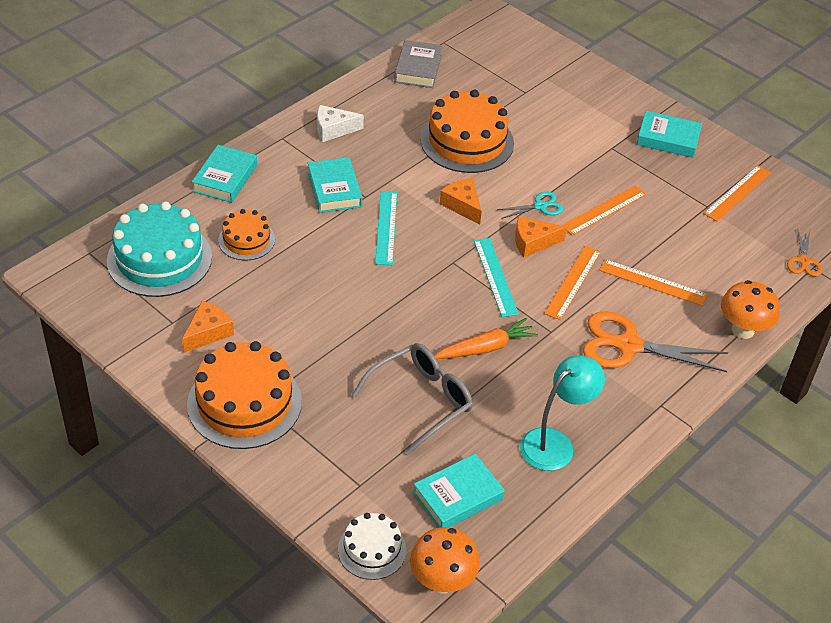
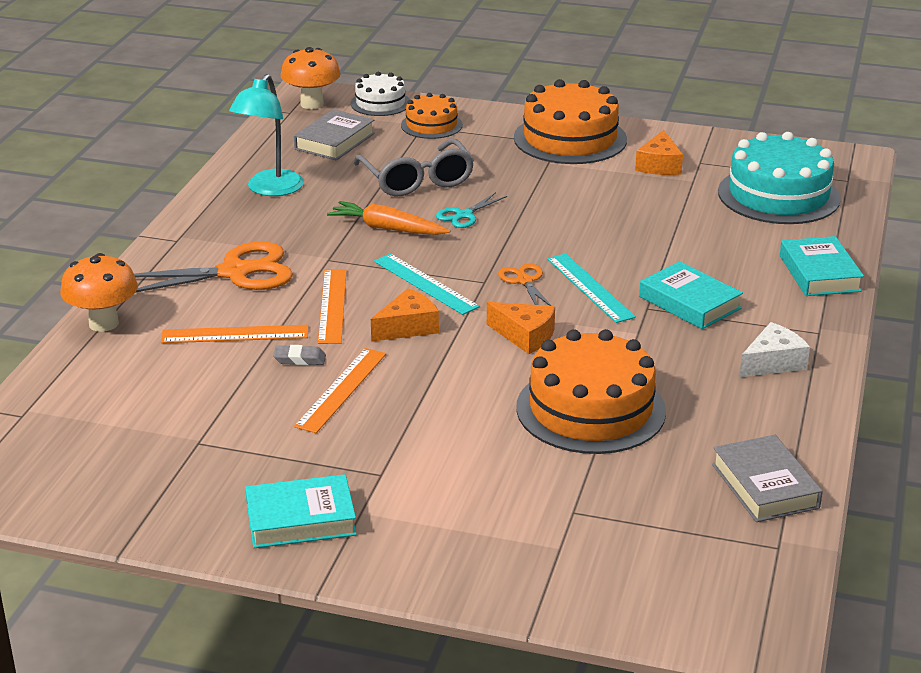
camera: 155 degrees right, 15 degrees down
orange cake [218,209,275,260] -> orange cake moved to [401,93,463,139]
grey glasses [352,343,473,454] -> grey glasses turned 45 degrees counterclockwise [354,139,474,197]
turquoise book [413,454,505,528] -> grey book [294,109,375,160]
orange carrot [434,318,538,359] -> orange carrot turned 75 degrees clockwise [327,201,451,235]
turquoise scissors [497,192,563,219] -> turquoise scissors moved to [436,192,507,228]
orange ruler [704,165,771,222] -> none
orange scissors [787,228,822,277] -> orange scissors moved to [498,264,552,306]
none -> grey eraser [273,345,326,365]

